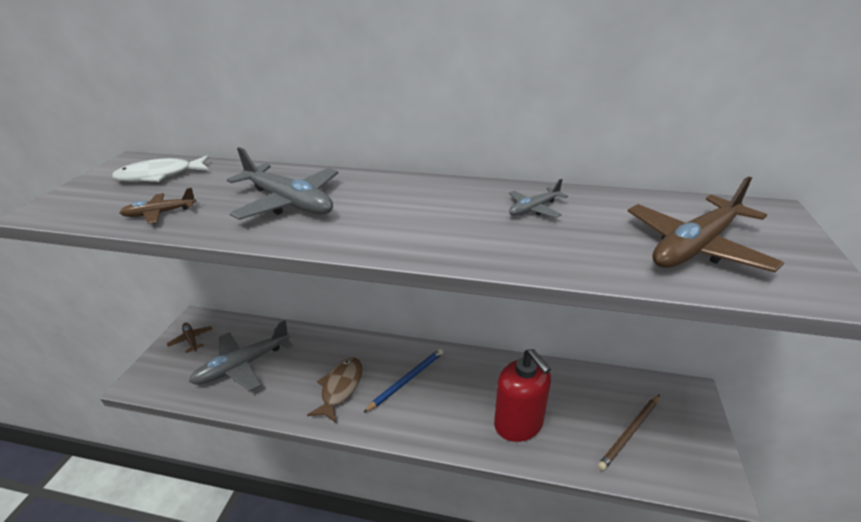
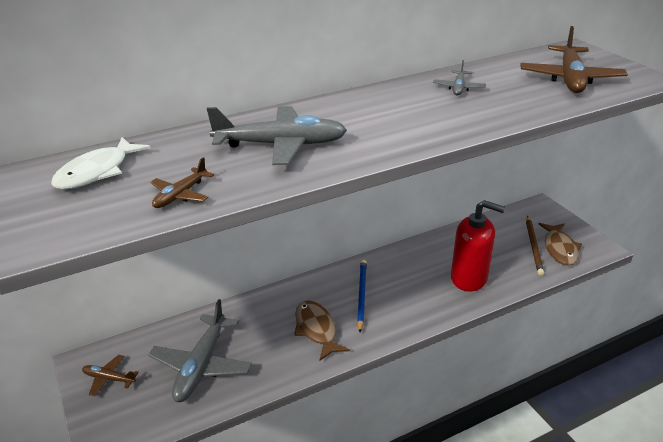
camera: 40 degrees left, 0 degrees up
none -> brown fish [538,223,582,265]

